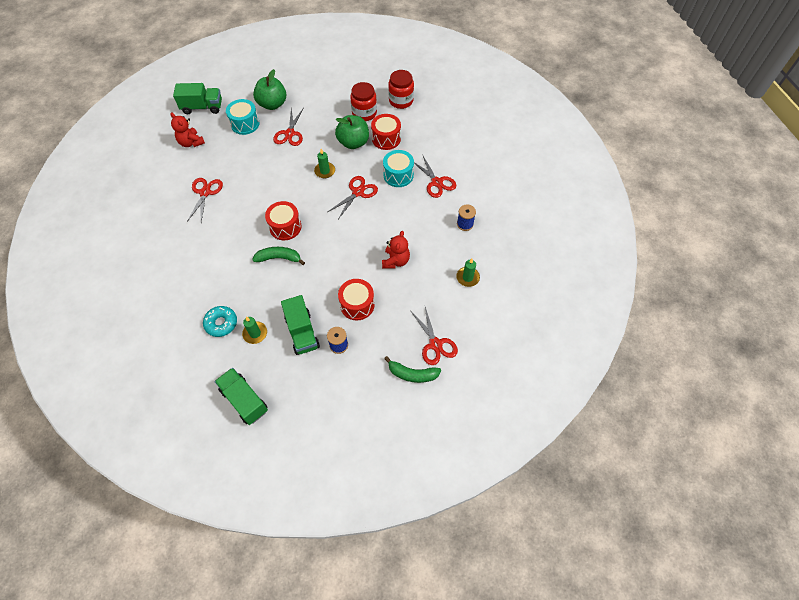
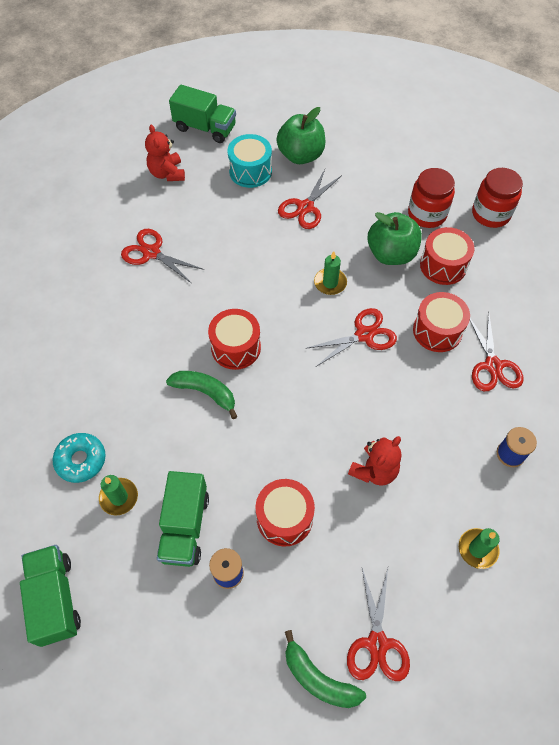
camera: 25 degrees right, 0 degrees up
red scissors [187,178,223,222] -> red scissors turned 90 degrees counterclockwise [121,229,204,283]
turquoise drum [383,150,414,187] -> red drum [413,292,470,352]

